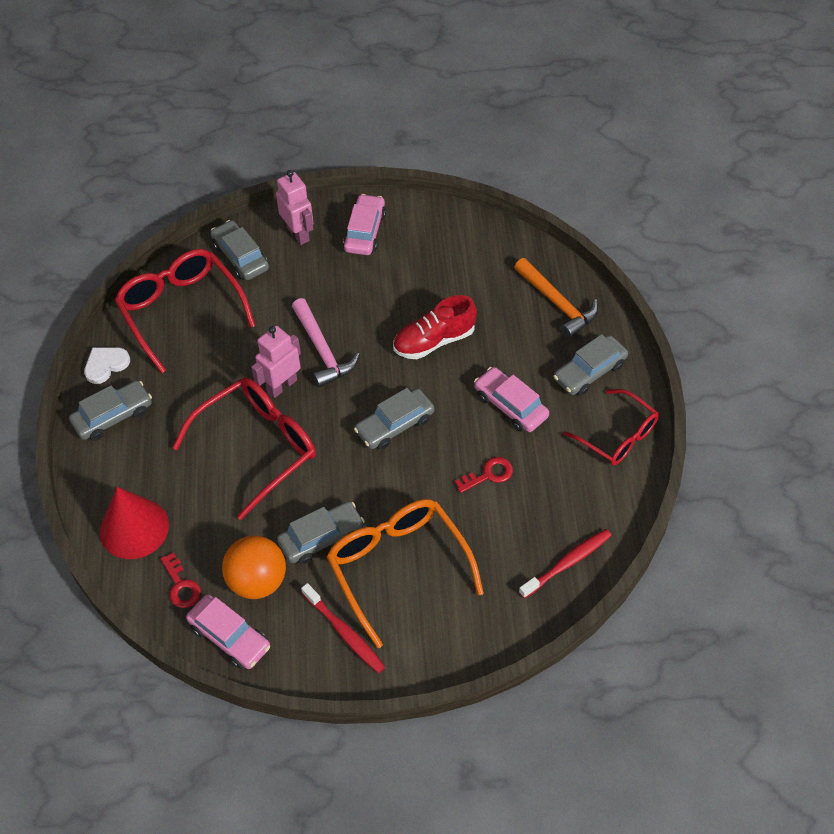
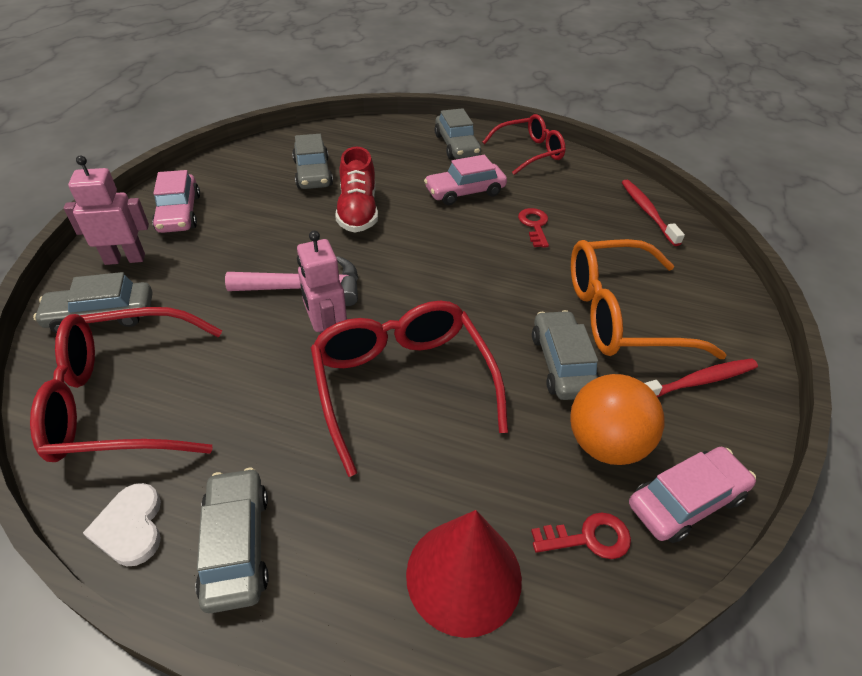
camera: 70 degrees left, 10 degrees down
pink car [343,194,386,255] -> pink car turned 135 degrees counterclockwise [152,170,200,233]
grey car [354,388,434,450] -> grey car moved to [292,134,333,189]
orange hammer [514,258,598,338] -> none

